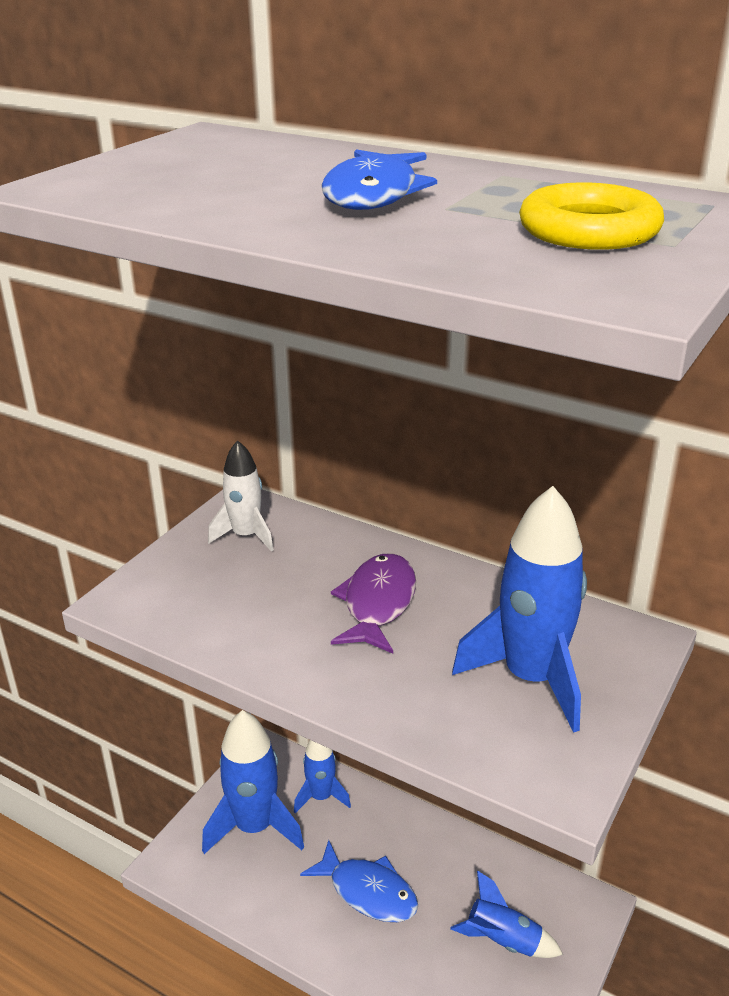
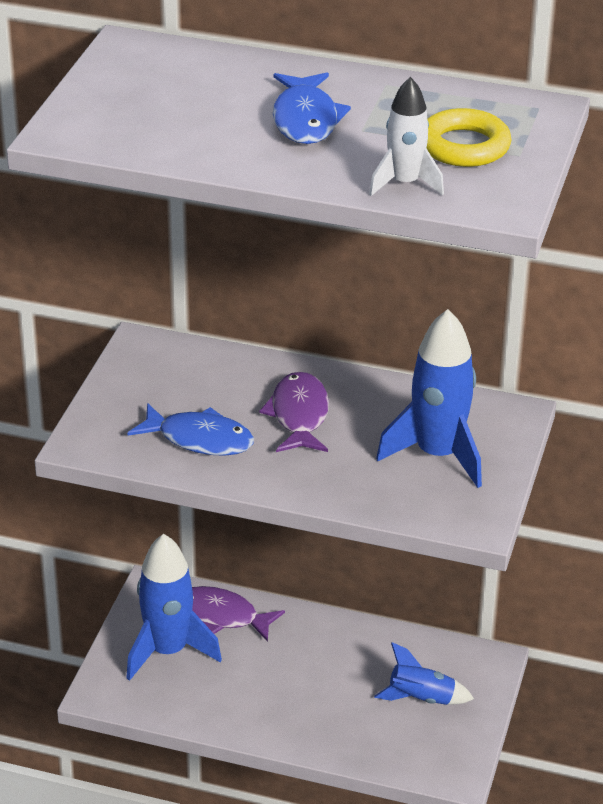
camera: 15 degrees left, 5 degrees up
white rocket [208,440,274,552] -> white rocket moved to [369,77,444,196]
blue rocket [294,740,351,813] -> purple fish [192,586,285,642]
blue fish [300,840,418,922] -> blue fish moved to [127,403,254,456]

